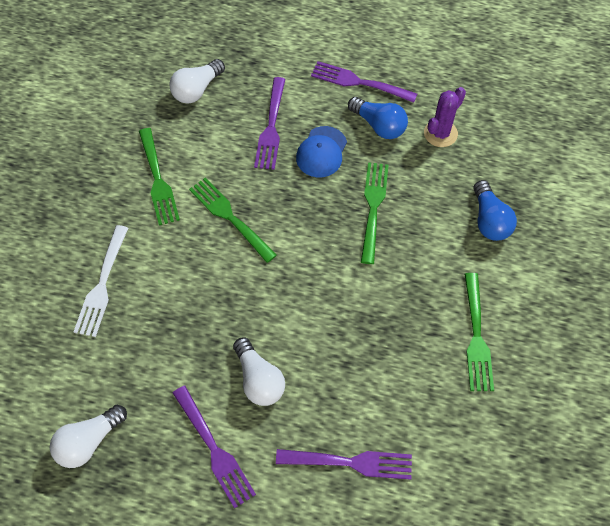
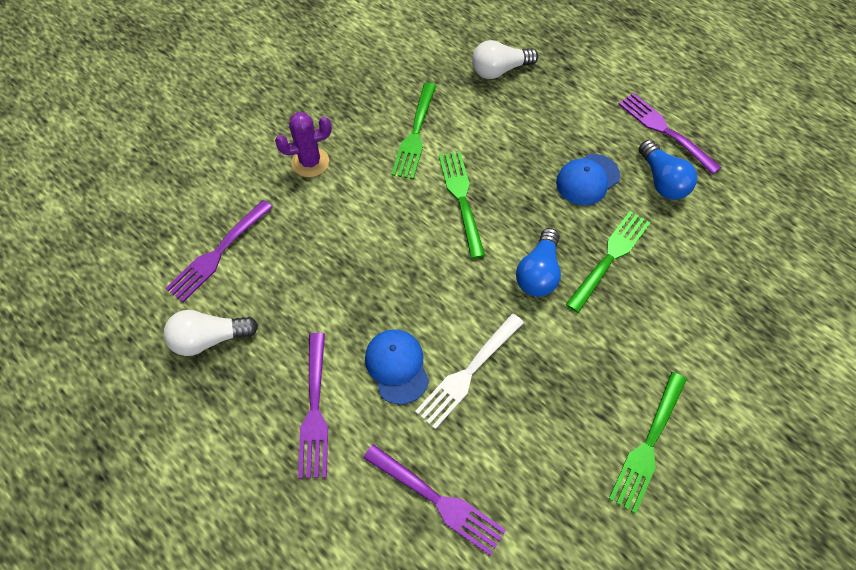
camera: 30 degrees right, 0 degrees up
white fork [74,225,128,337] -> white fork moved to [415,313,524,429]
white light bulb [233,337,285,406] -> blue cap [365,329,429,405]
purple fork [254,77,285,170] -> purple fork moved to [165,200,273,302]
purple cactus [424,87,466,147] -> purple cactus moved to [275,112,332,177]
blue light bulb [473,180,517,241] -> blue light bulb moved to [516,228,561,297]

